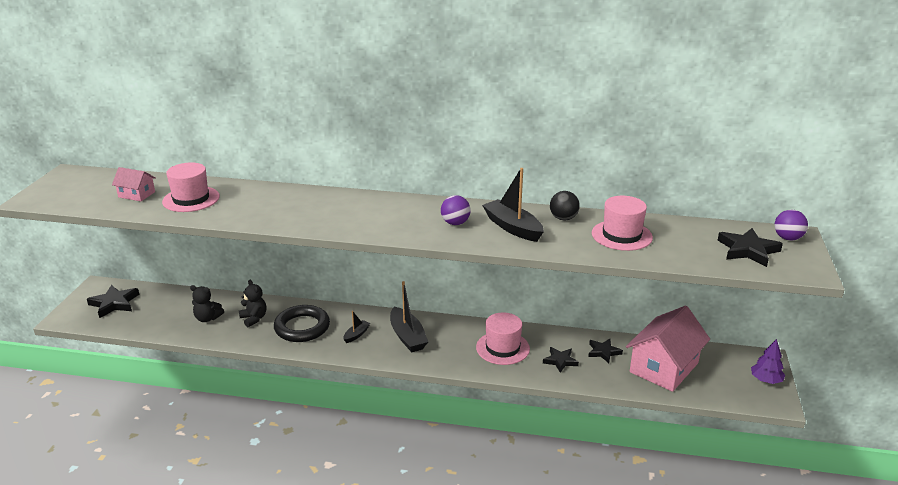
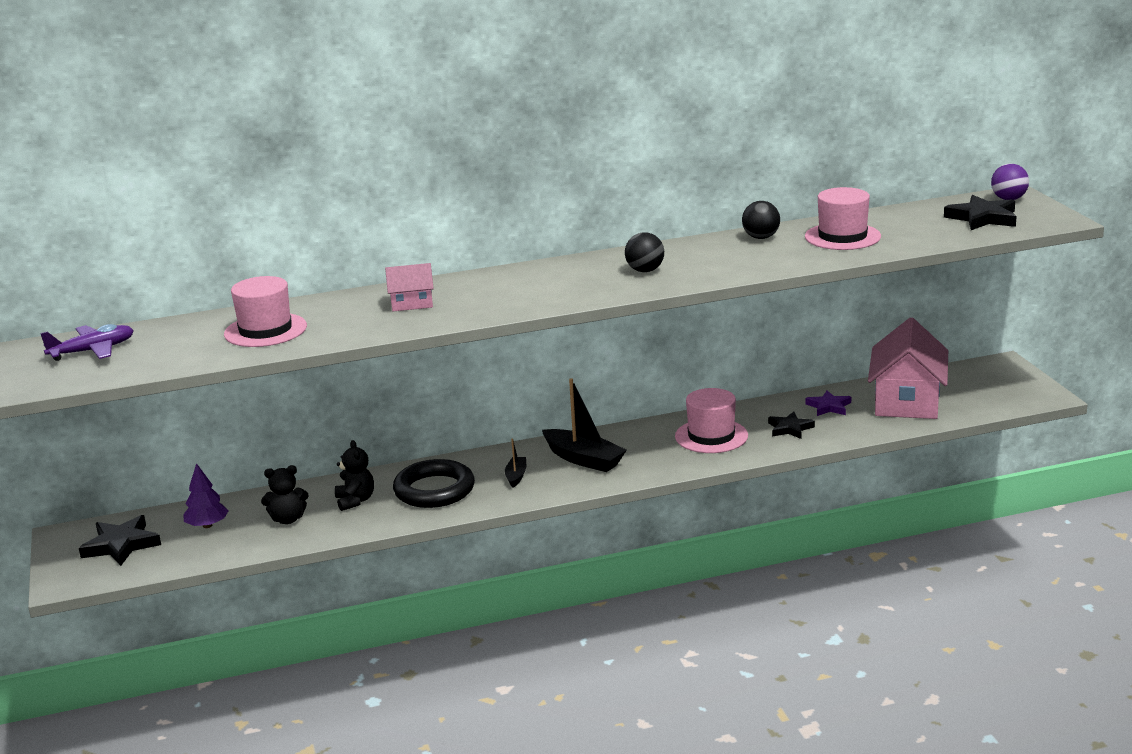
camera: 25 degrees left, 5 degrees down
pink house [112,167,156,201] -> pink house moved to [385,263,434,311]
black teddy bear [239,280,266,327] -> black teddy bear turned 45 degrees clockwise [335,440,374,511]
purple ball [441,195,471,225] -> black ball [625,232,664,272]
black boat [482,168,544,242] -> none
black star [588,339,623,363] -> purple star [806,390,851,416]
purple tree [751,339,786,384] -> purple tree moved to [183,463,229,528]
none -> purple plane [40,324,134,361]

